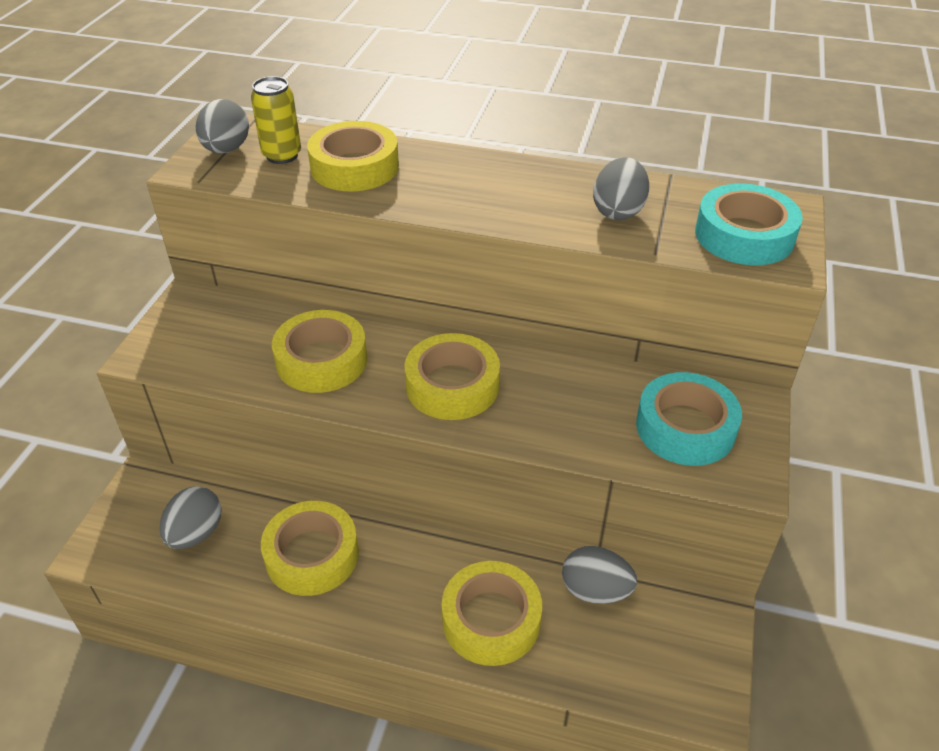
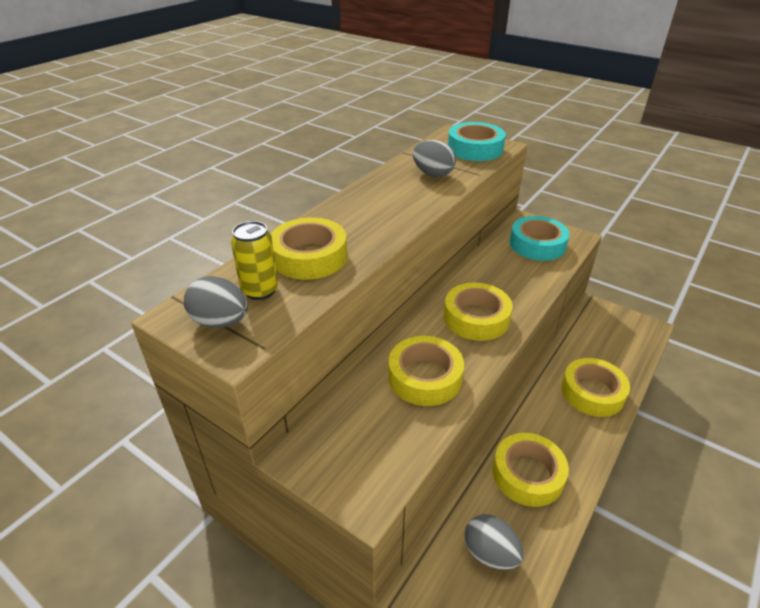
camera: 70 degrees left, 5 degrees down
grey egg [562,546,637,604] -> none

